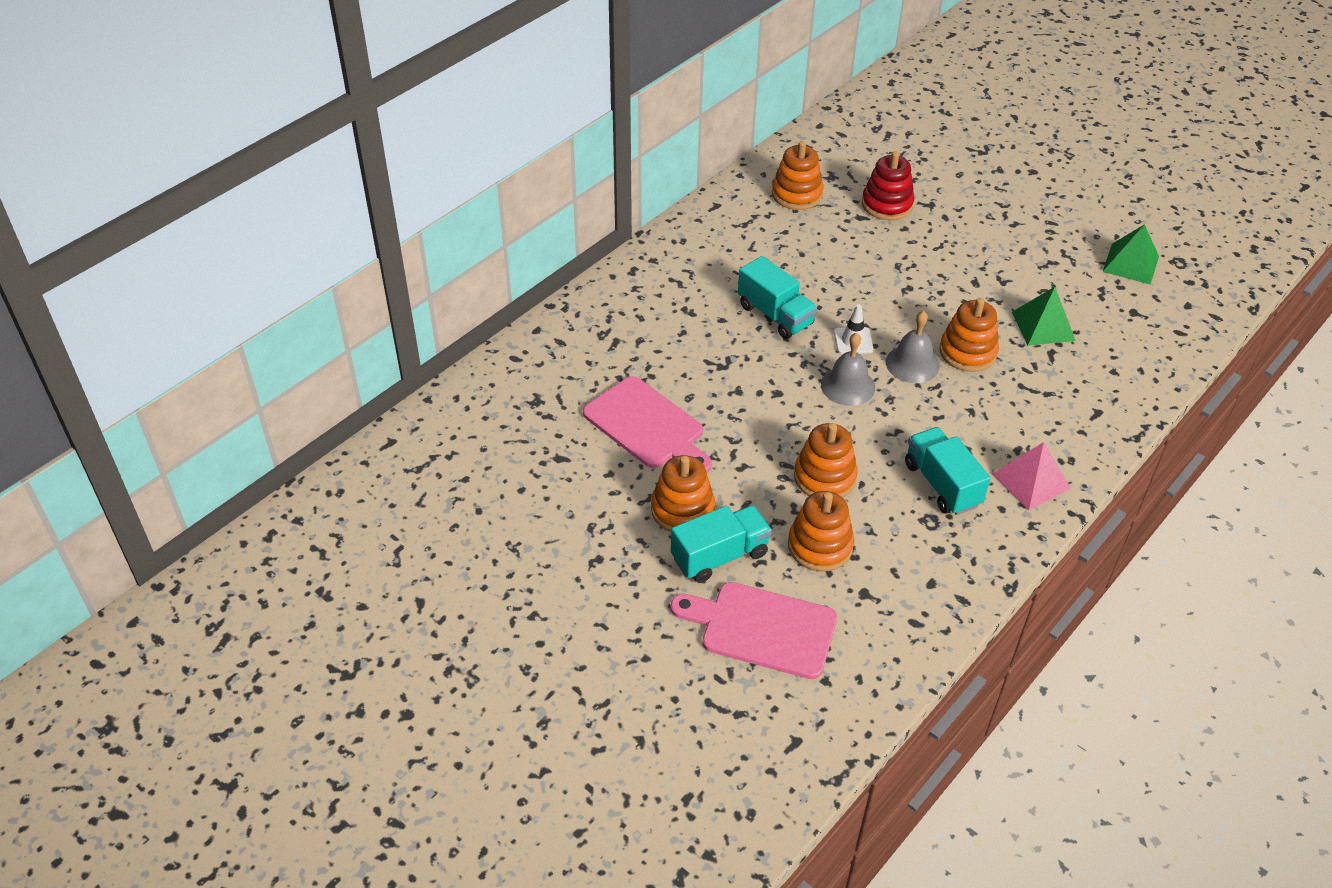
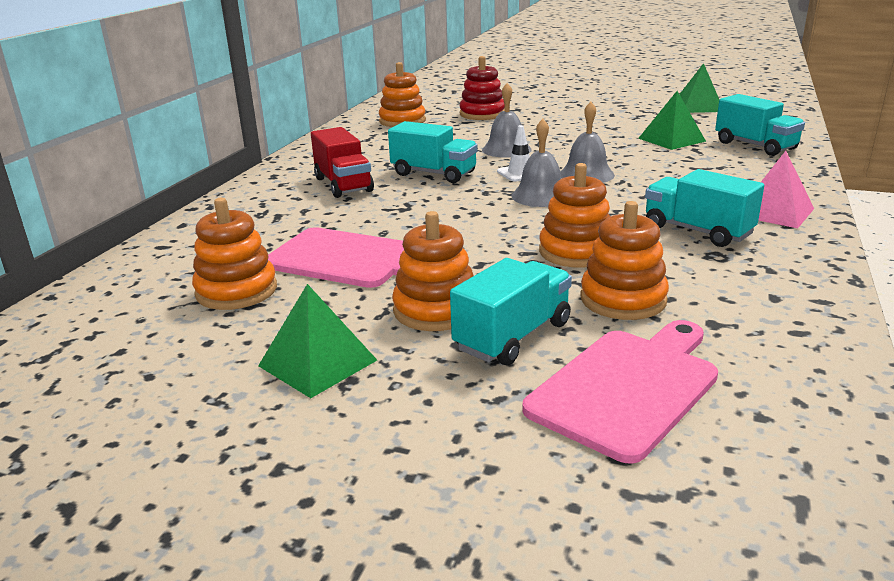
camera: 20 degrees left, 20 degrees down
pink cutting board [670,582,837,679] -> pink cutting board turned 135 degrees clockwise [522,320,718,464]
orange stacking toy [940,298,999,372] -> orange stacking toy moved to [192,198,277,310]
none -> green pyramid [258,284,377,398]
none -> red truck [311,127,374,198]
none -> grey bell [482,83,532,158]
none -> turquoise truck [715,94,805,156]

